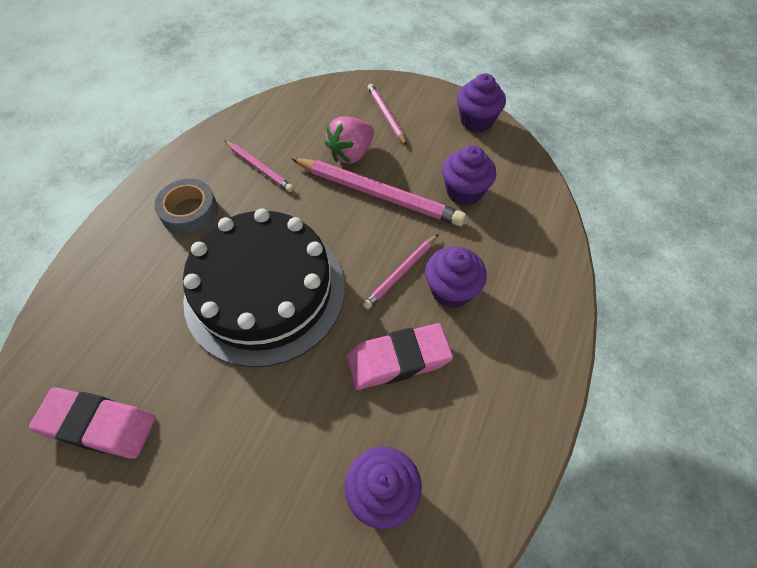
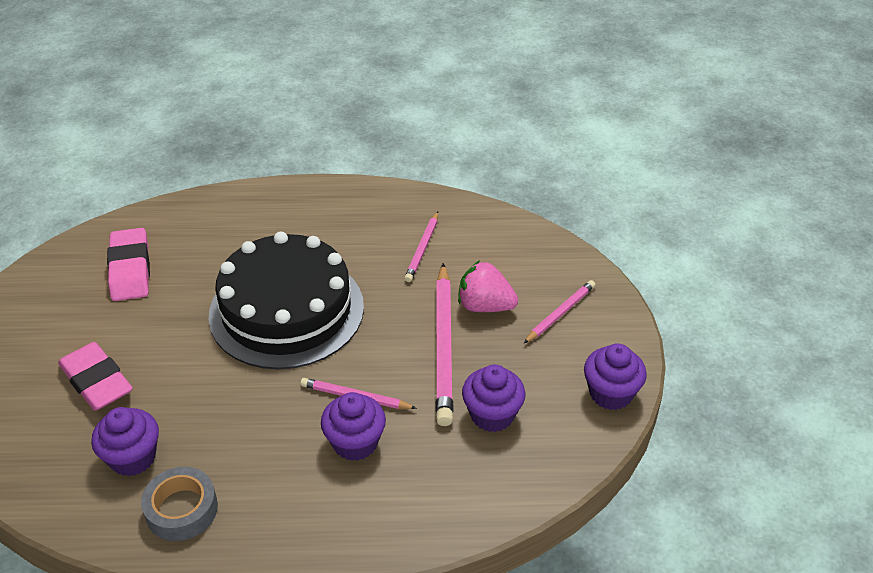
camera: 65 degrees right, 15 degrees down
grey tape [154,179,218,235] -> grey tape moved to [141,467,218,541]
pink eraser [346,323,453,390] -> pink eraser moved to [58,342,133,411]

